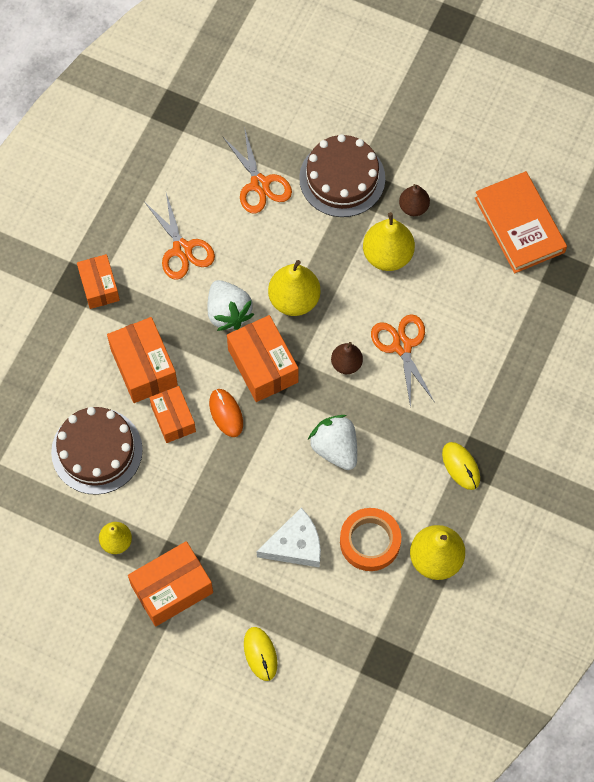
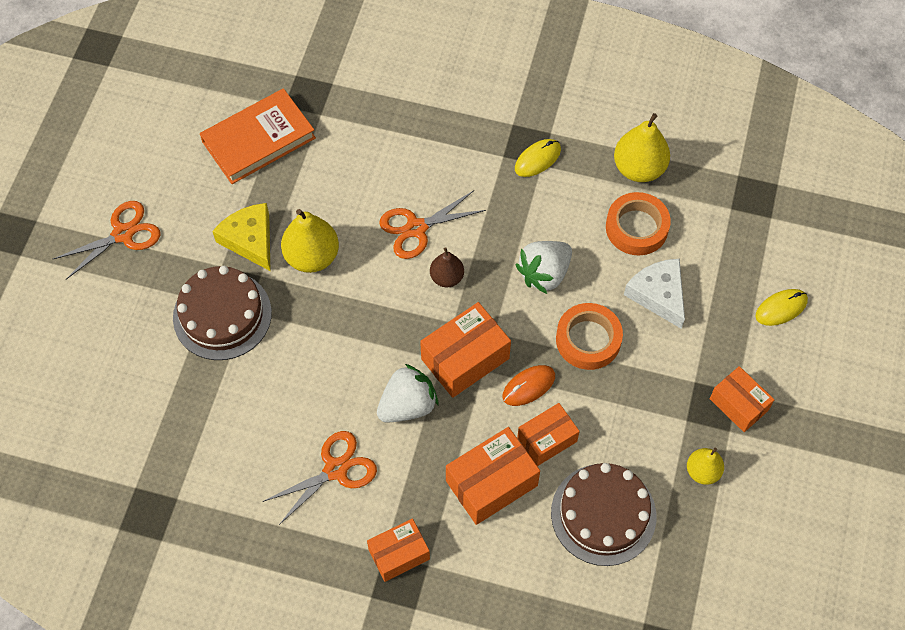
camera: 100 degrees left, 5 degrees down
orange box [128,541,213,626] -> orange box [710,366,775,432], size x0.66
orange scissors [223,127,292,214] -> orange scissors moved to [53,201,160,280]
yellow pear [268,260,321,316] -> none
brown pear [399,184,430,216] -> yellow cheese [212,203,271,271]
none -> orange tape [556,303,623,370]

